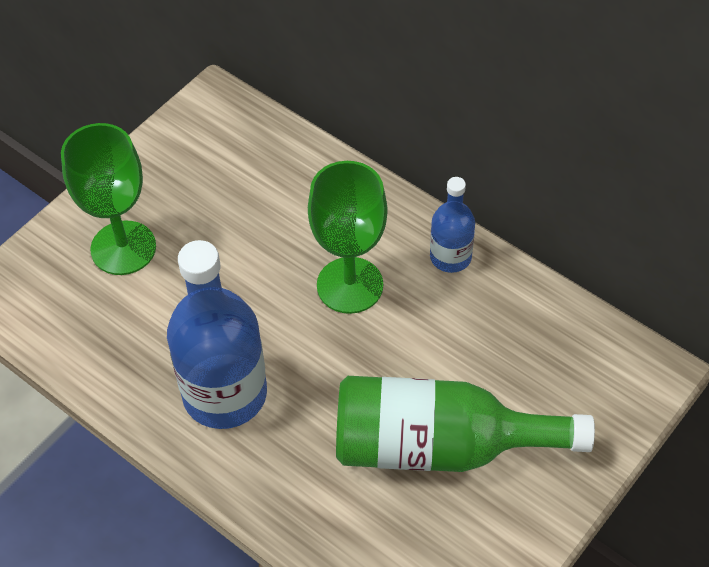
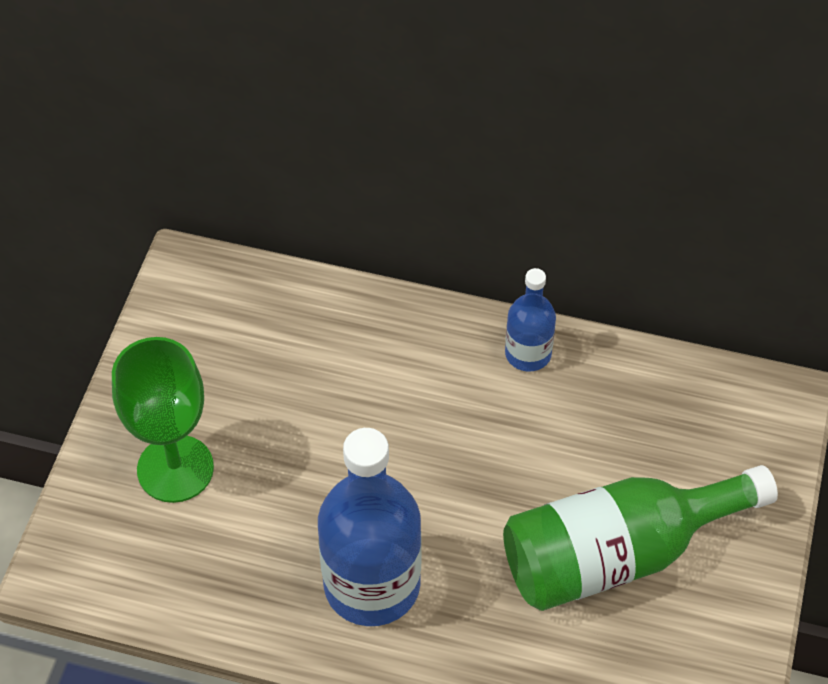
camera: 25 degrees left, 0 degrees up
green goblet [308,161,388,314] -> none

